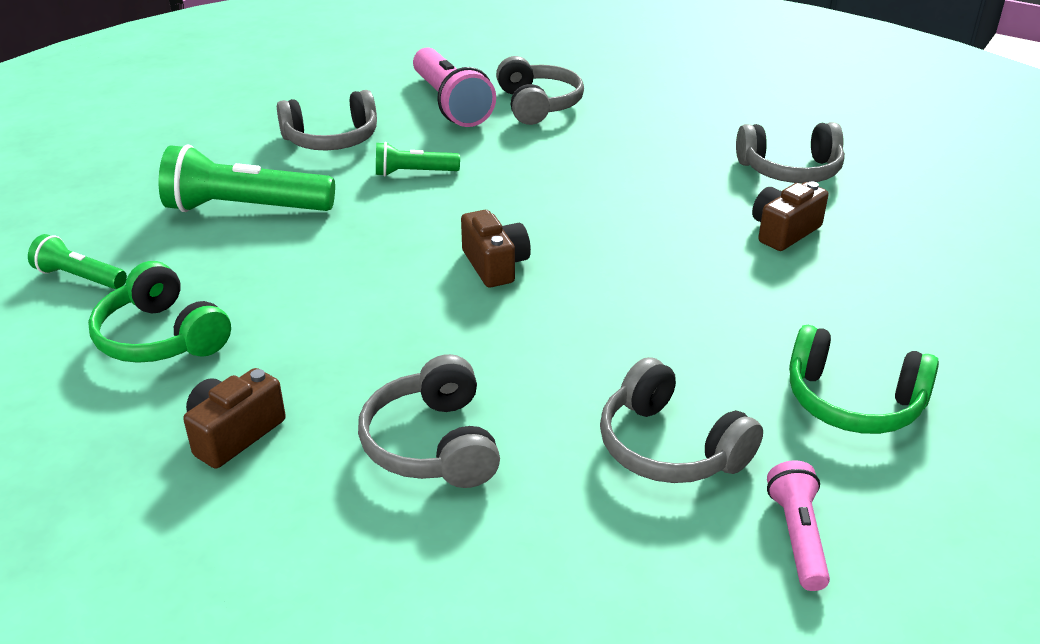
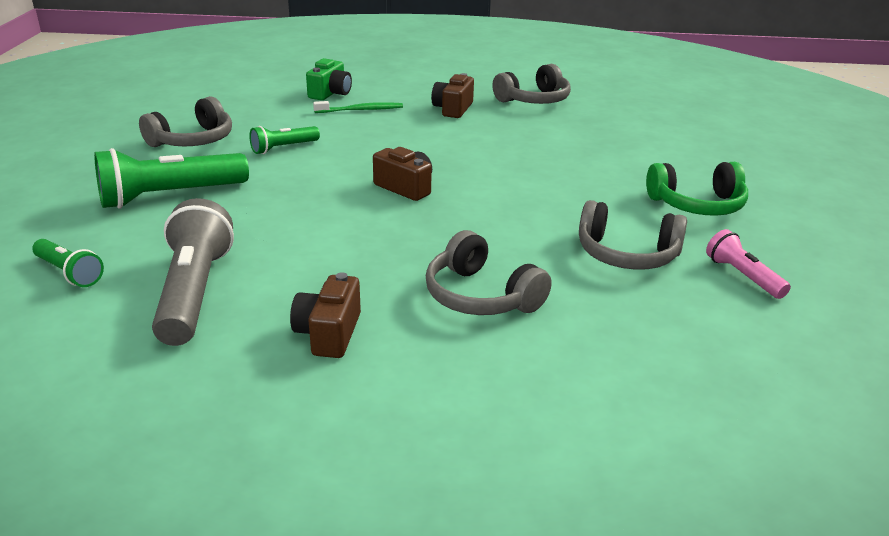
camera: 30 degrees left, 5 degrees down
green flashlight [28,234,127,289] -> green flashlight turned 135 degrees counterclockwise [32,239,104,287]
green headphones [88,261,231,363] -> grey flashlight [152,198,234,346]
pink flashlight [413,47,496,127] -> none
grey headphones [496,56,584,125] -> green camera [306,58,352,100]
brown camera [752,181,828,251] -> brown camera moved to [431,73,474,118]
none -> green toothbrush [313,101,403,113]

